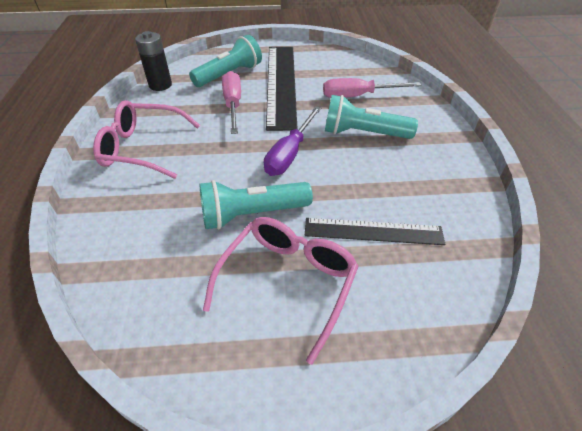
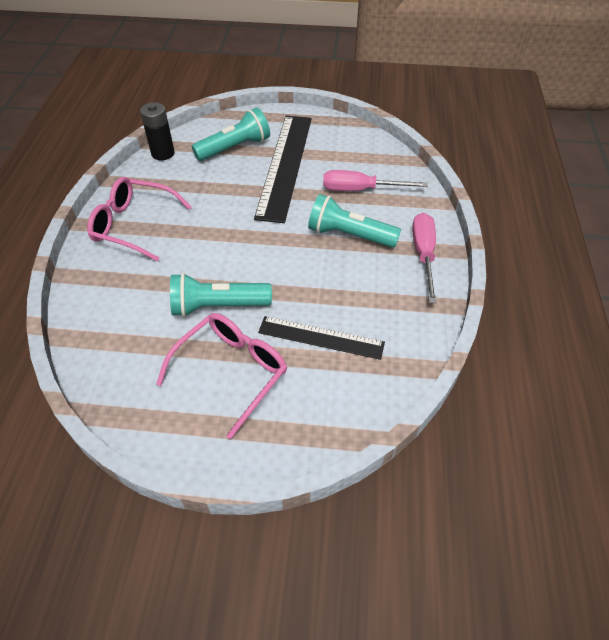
camera: 10 degrees right, 5 degrees up
pink screwdriver [222,71,241,134] -> pink screwdriver moved to [412,213,437,303]
purple screwdriver [264,106,321,176] -> none

